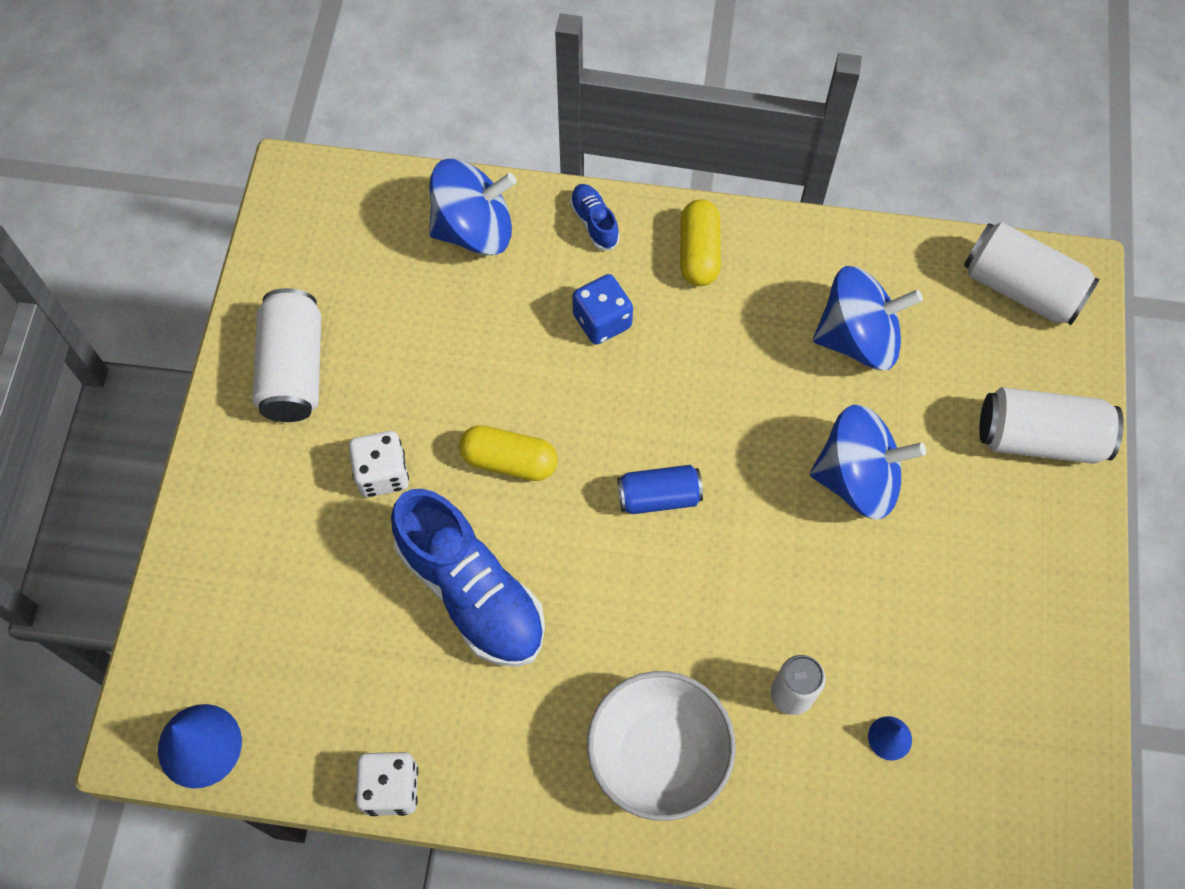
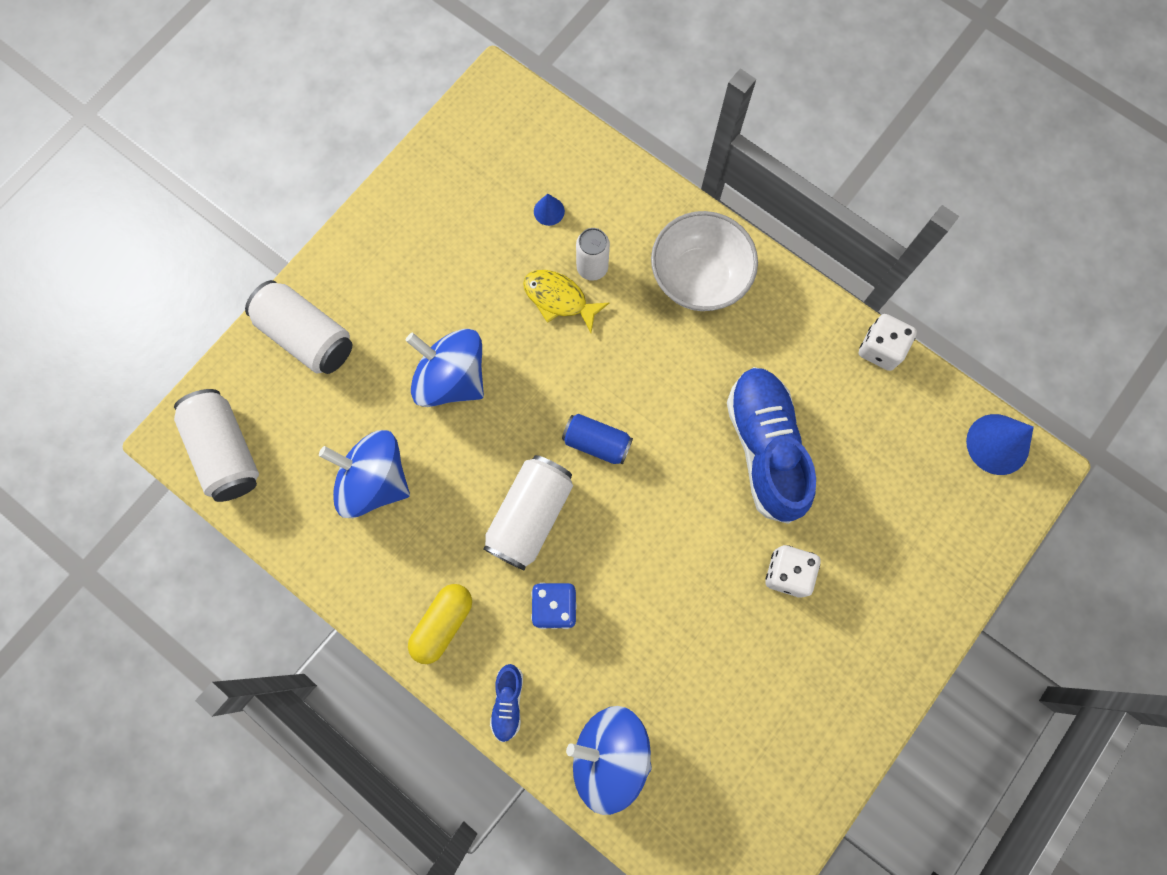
camera: 150 degrees left, 10 degrees up
white can [253,288,321,422] -> white can moved to [483,455,573,570]
yellow capsule [459,425,558,481] -> none
none -> yellow fish [523,270,610,333]

